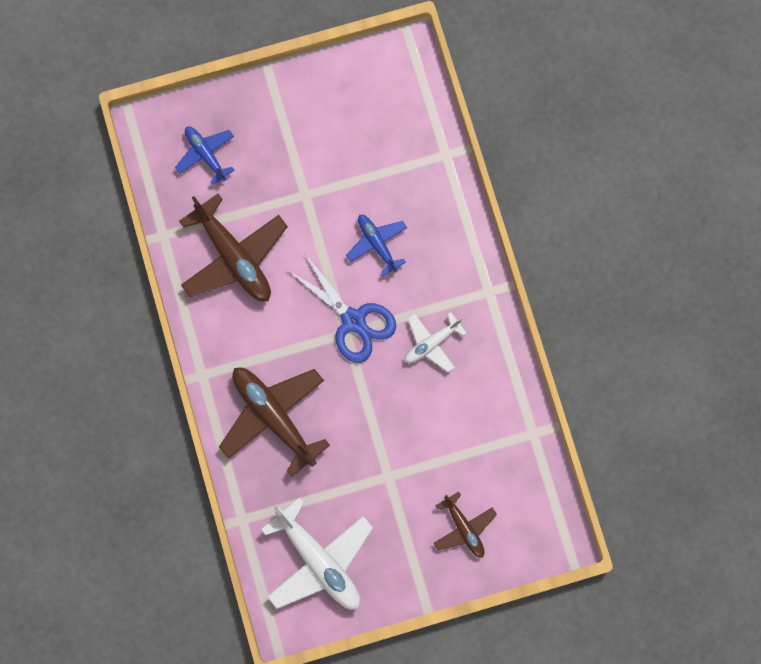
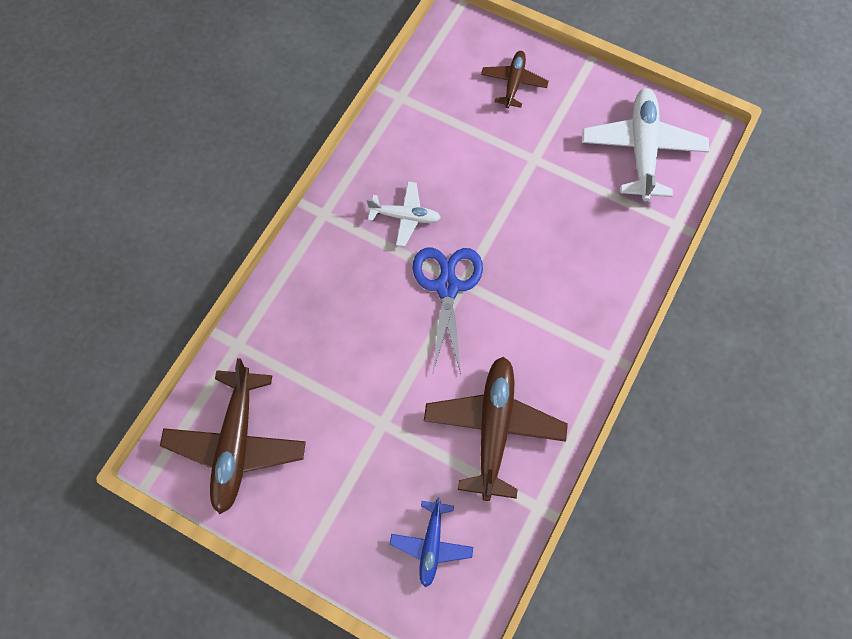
camera: 135 degrees left, 10 degrees down
brown plane [219,368,330,477] -> brown plane moved to [160,358,306,514]
blue plane [346,215,407,276] -> none

